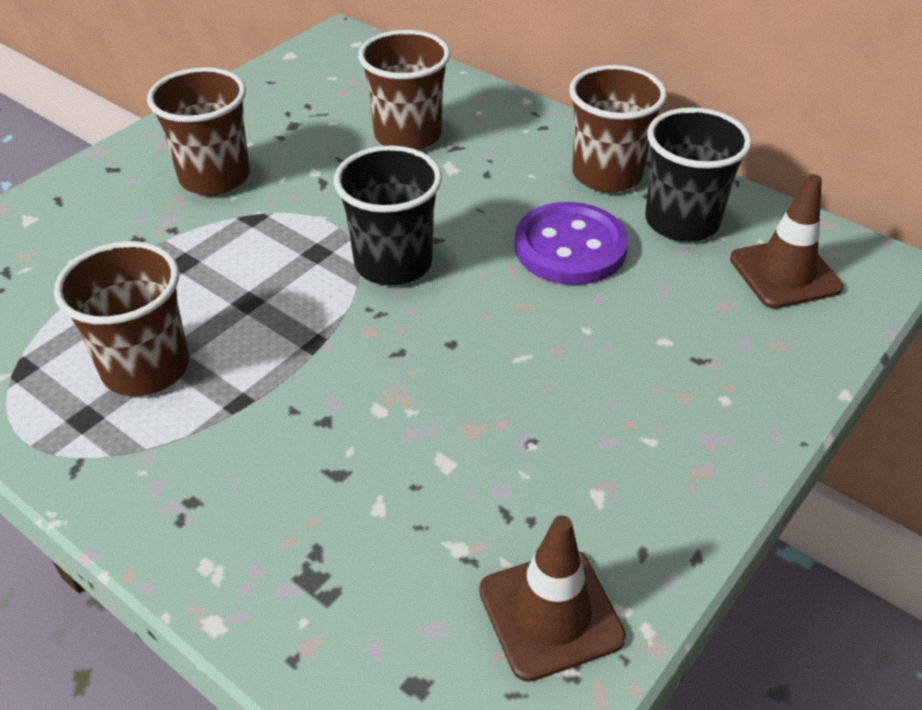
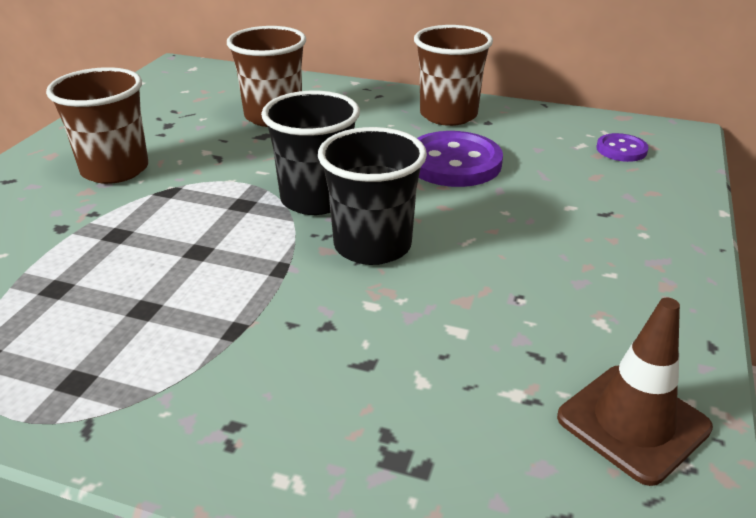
camera: 20 degrees left, 10 degrees down
brown cup [54,241,189,396] -> none
black cup [645,107,752,242] -> black cup moved to [318,127,427,265]
brown traffic cone [730,174,843,309] -> purple button [596,133,649,162]

